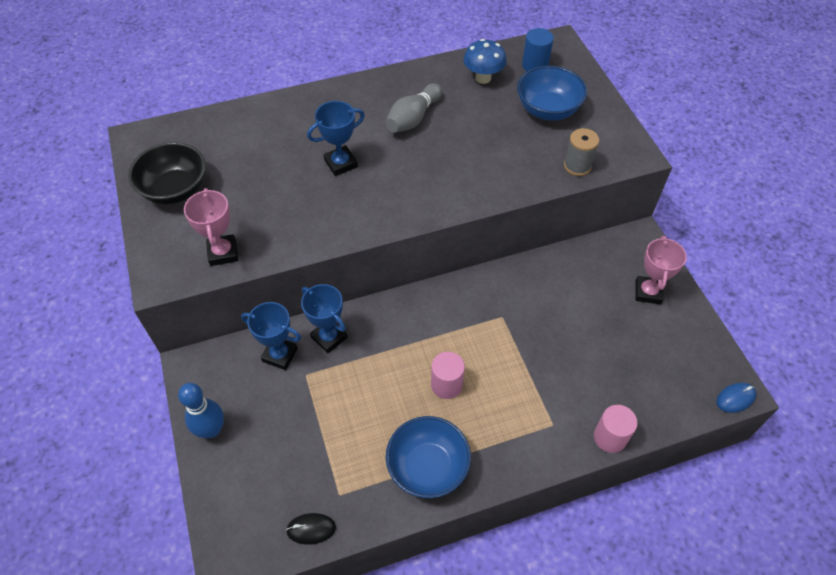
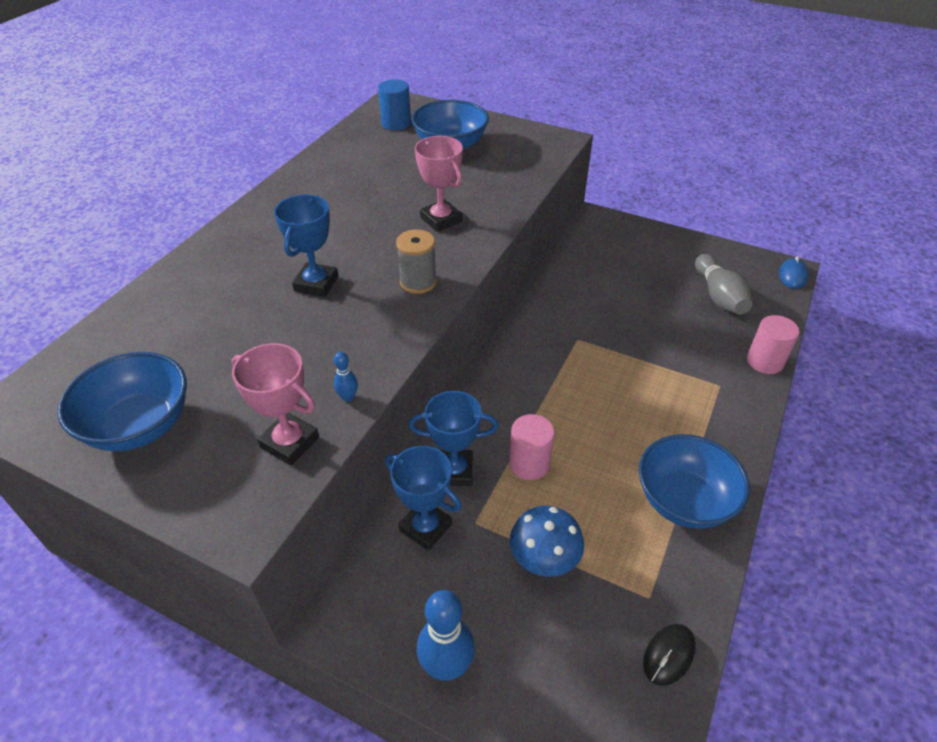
camera: 45 degrees left, 10 degrees down
black bowl [128,142,206,205] -> blue bowl [57,352,187,451]
blue trophy [241,302,301,370] -> blue trophy turned 60 degrees clockwise [385,446,461,551]
grey bowling pin [386,83,442,132] -> grey bowling pin moved to [695,254,752,315]
pink cylinder [431,352,465,399] -> pink cylinder moved to [509,414,554,480]
blue mushroom [463,39,507,84] -> blue mushroom moved to [510,506,584,577]
grey spool [564,128,599,176] -> grey spool moved to [396,229,437,294]
pink trophy [635,236,687,304] -> pink trophy moved to [415,136,463,232]
none -> blue bowling pin [334,352,358,402]

